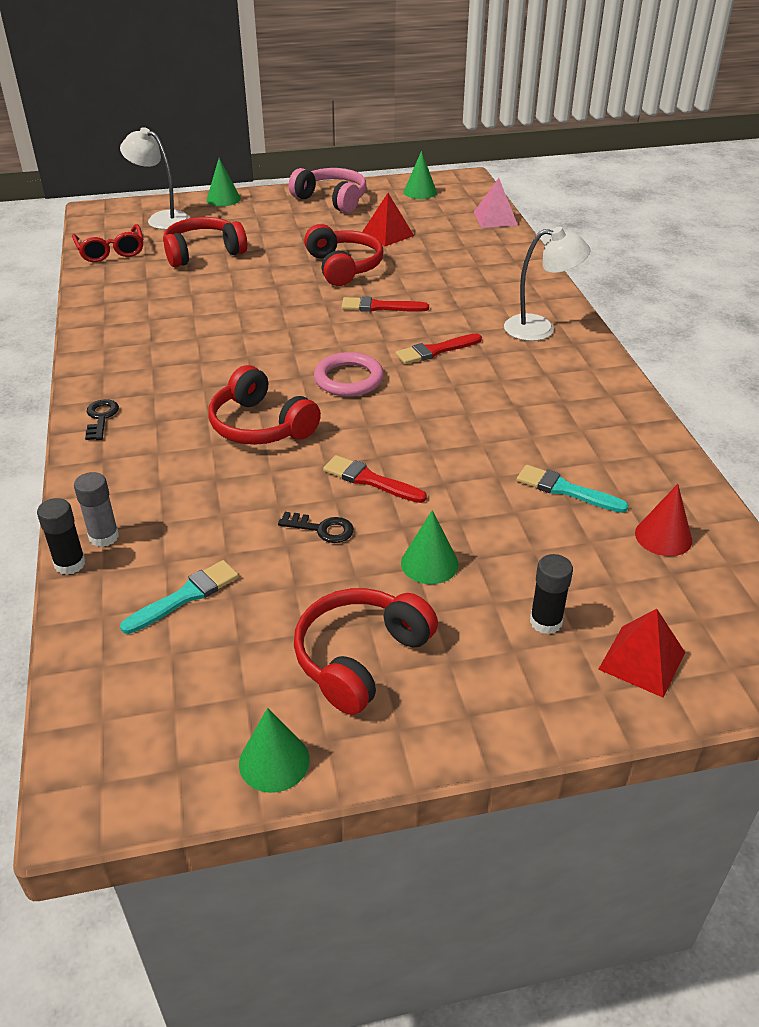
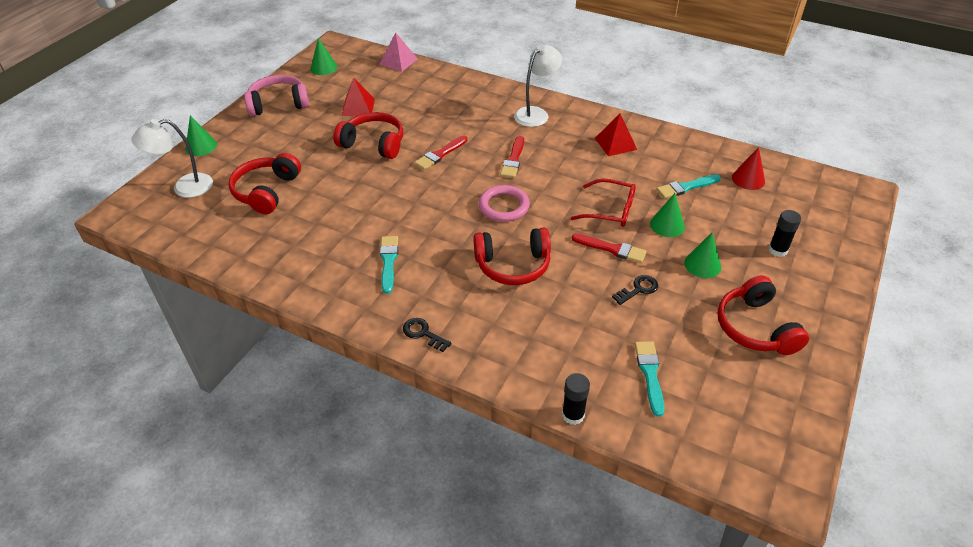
camera: 50 degrees left, 5 degrees up
red glasses [72,224,143,262] -> red glasses moved to [571,178,636,227]
grey glue stick [74,472,119,547] -> none
green cone [239,708,310,793] -> green cone moved to [650,193,685,237]
red brush [323,455,427,503] -> red brush turned 135 degrees counterclockwise [572,233,647,263]
red pyramid [598,609,685,698] -> red pyramid moved to [595,114,637,156]
none -> turquoise brush [380,236,398,294]

